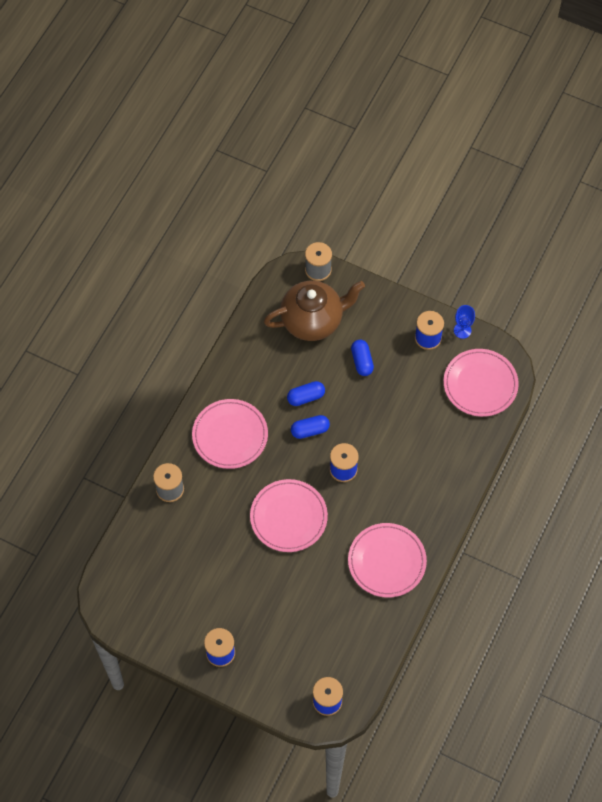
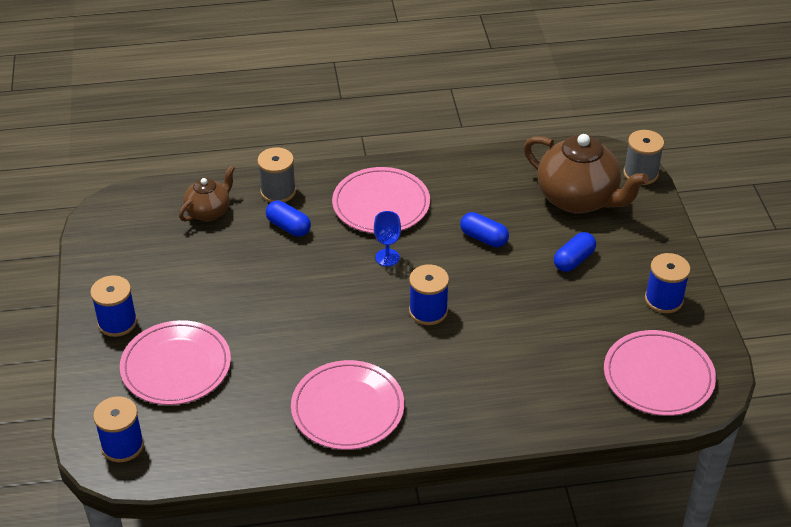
camera: 55 degrees right, 20 degrees down
pink plate [250,479,328,552] -> pink plate moved to [120,320,231,405]
blue capsule [291,415,330,439] -> blue capsule moved to [266,201,311,237]
blue goblet [454,305,475,339] -> blue goblet moved to [374,211,401,266]
none -> brown teapot [179,165,235,222]

